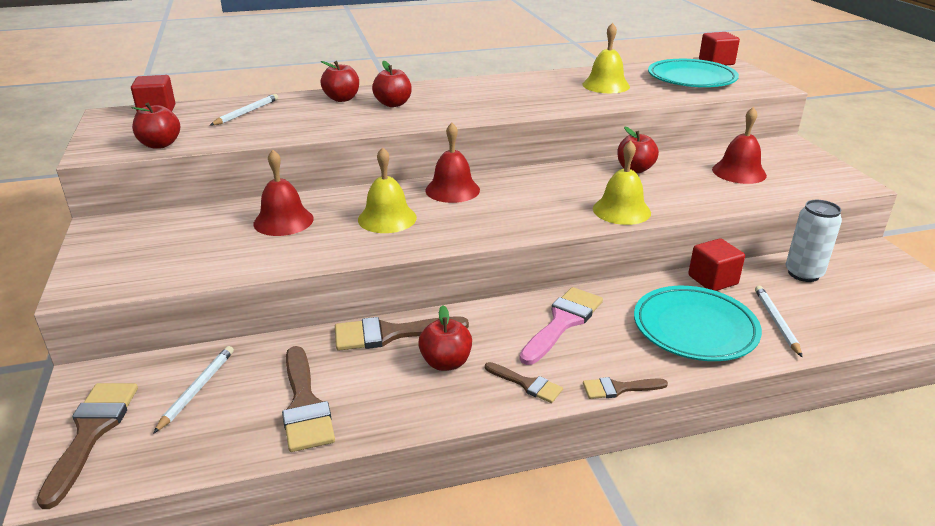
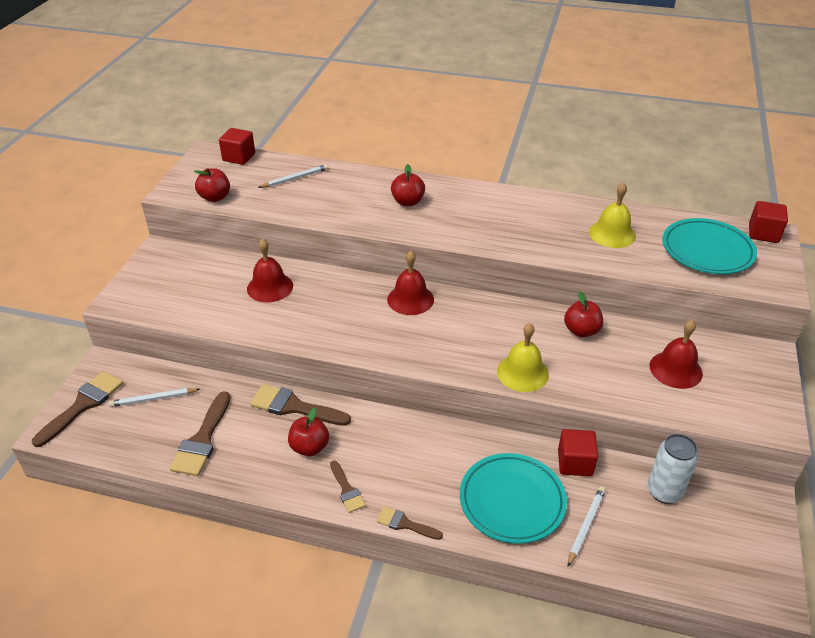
camera: 30 degrees right, 10 degrees up
white pencil [153,346,234,434] -> white pencil turned 150 degrees counterclockwise [109,388,200,407]
red apple [320,61,359,102] -> none
yellow bell [358,147,417,233] -> none
pink brush [519,287,603,365] -> none

